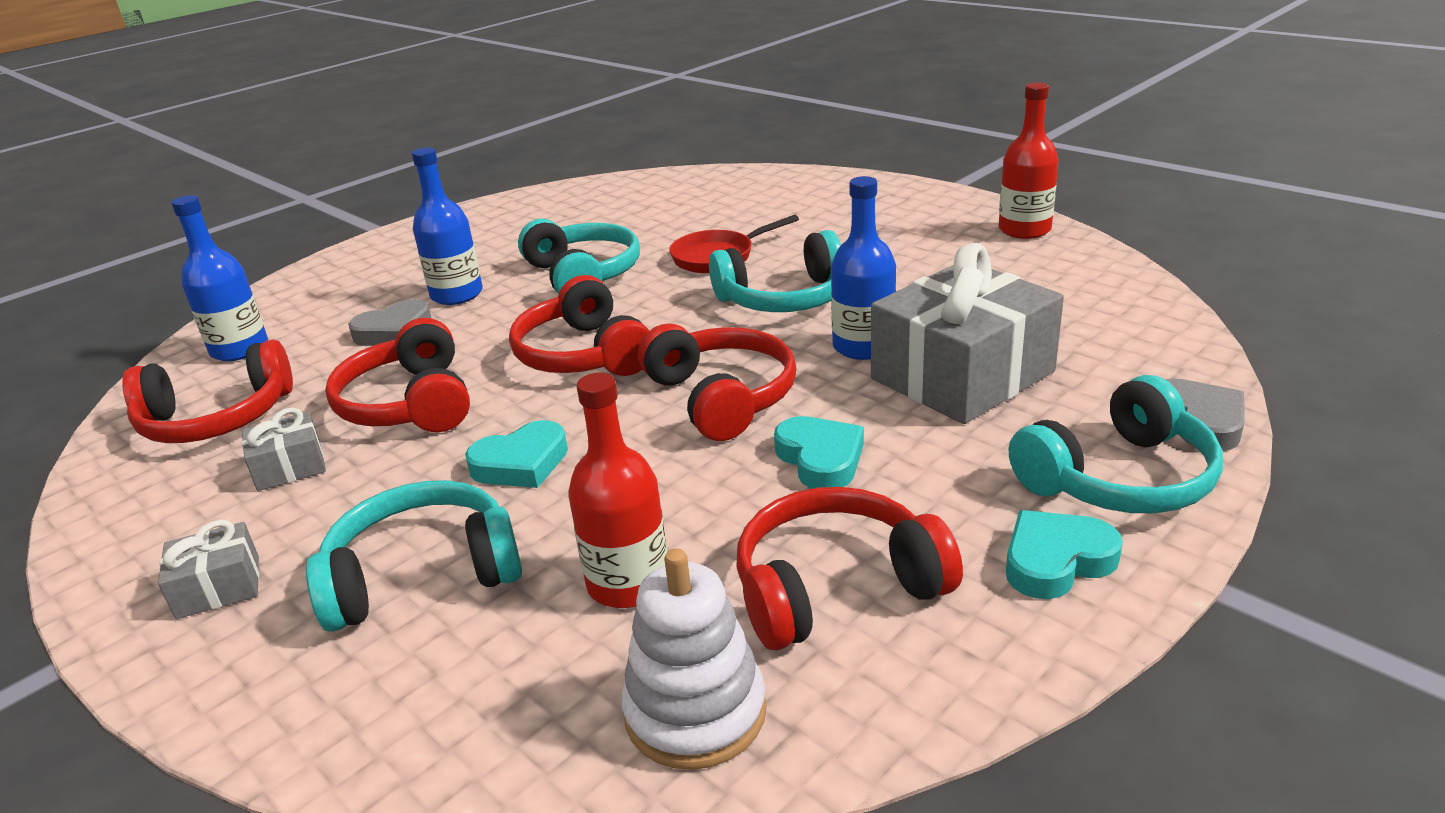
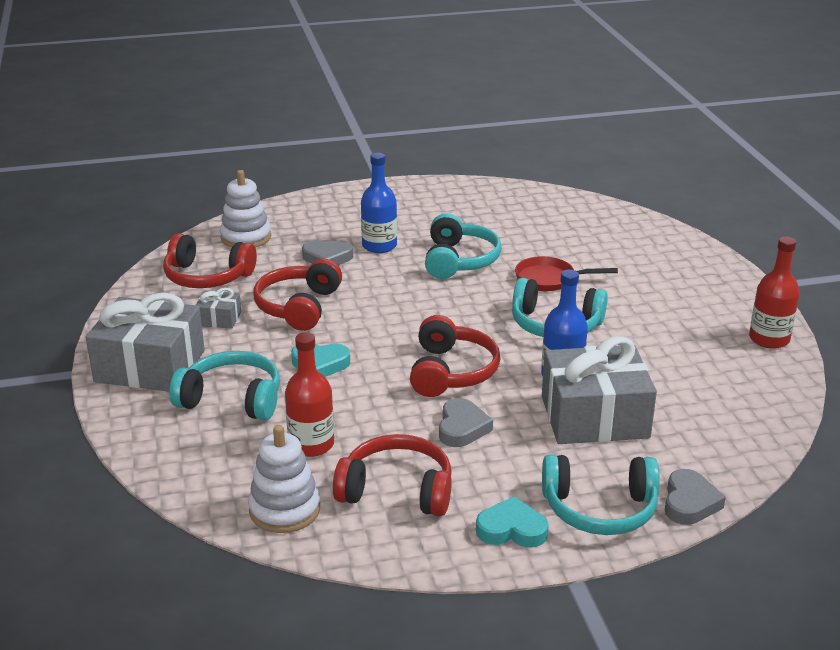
camera: 30 degrees right, 0 degrees up
grey gift [158,520,259,619] -> grey gift [86,292,205,392], size x2.23
blue bottle [171,195,268,361] -> white stacking toy [220,170,271,248]
red headphones [509,275,650,376] -> none
turquoise heart [774,416,864,489] -> grey heart [439,398,493,447]

